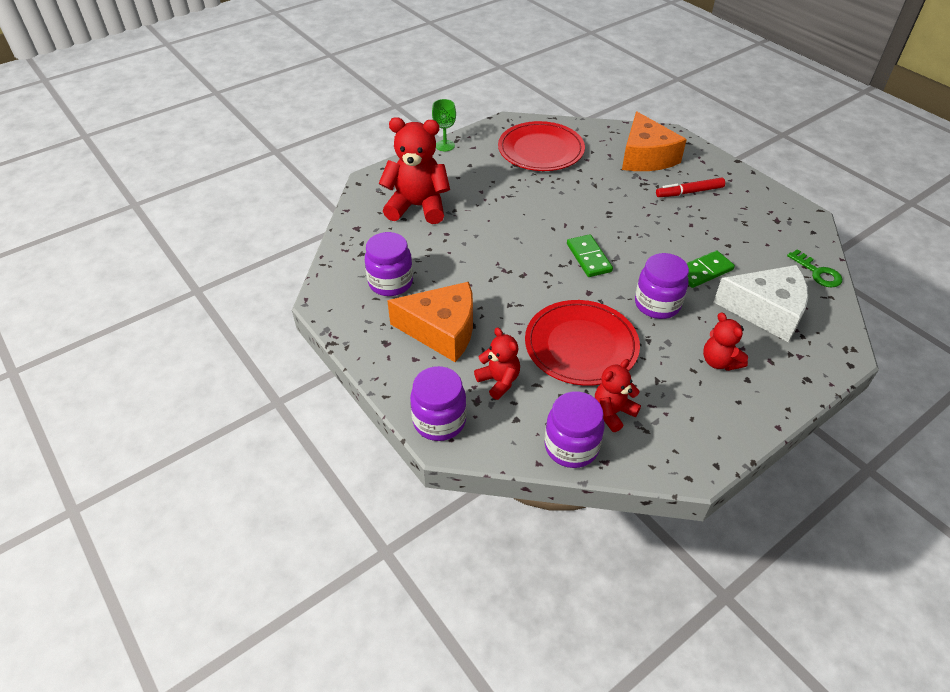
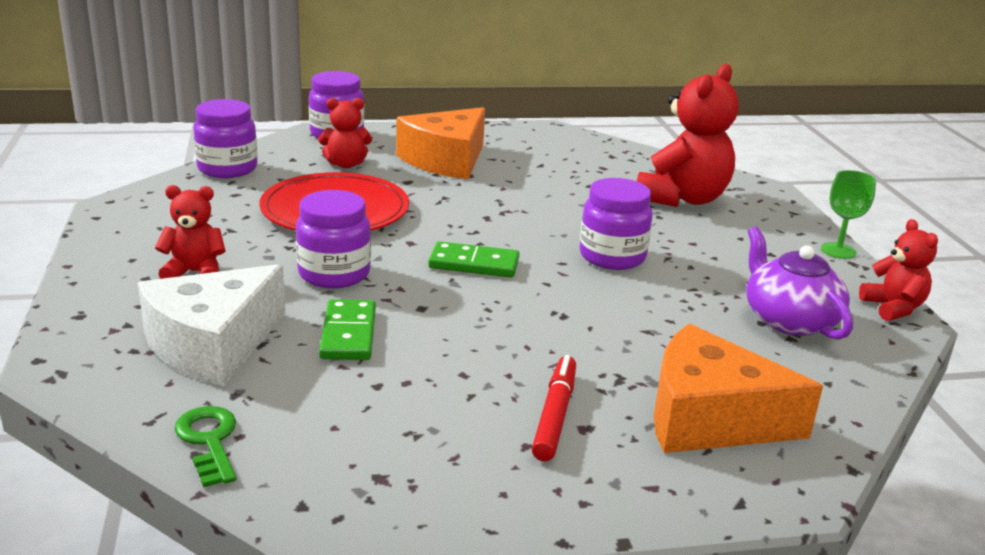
camera: 115 degrees right, 20 degrees down
purple jar [365,232,413,296] -> purple jar moved to [580,178,653,270]
red plate [498,121,585,171] -> purple teapot [746,227,853,340]
red teddy bear [595,359,641,432] -> red teddy bear moved to [859,219,938,321]
green key [787,249,842,287] -> green key turned 75 degrees clockwise [175,406,236,487]

